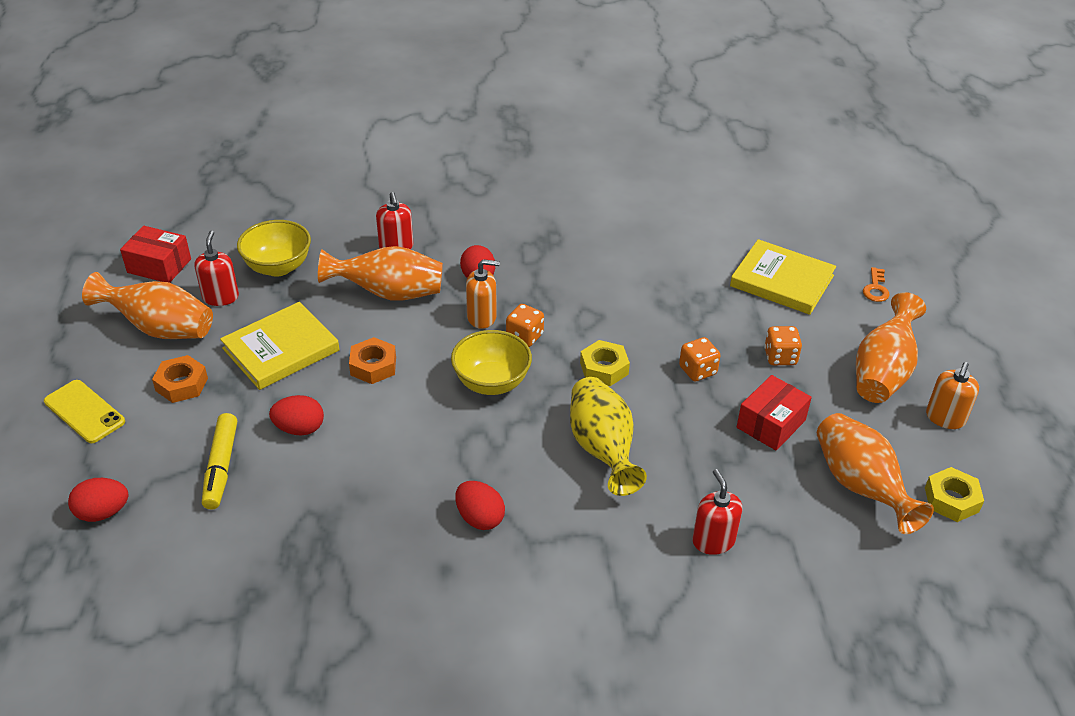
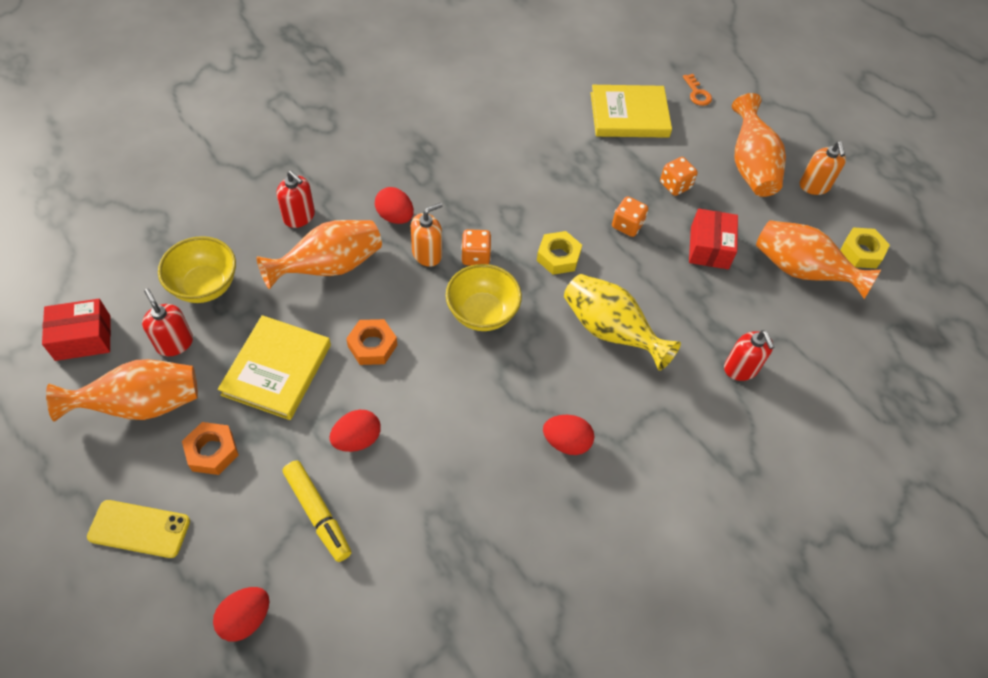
camera: 35 degrees left, 15 degrees up
red soap dispenser [692,469,742,555] -> red soap dispenser turned 150 degrees counterclockwise [724,330,774,381]

